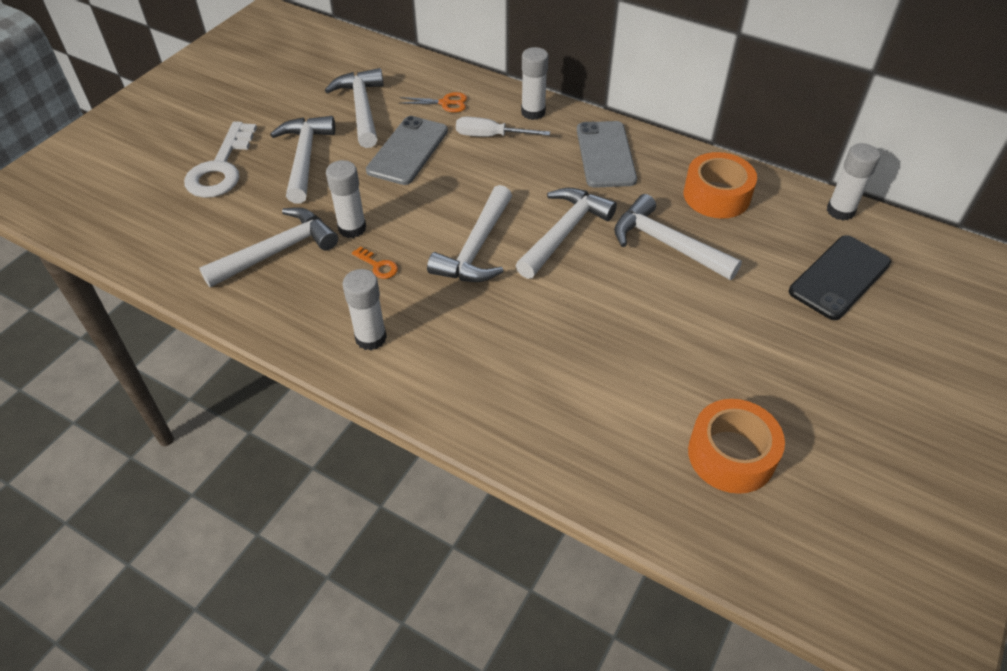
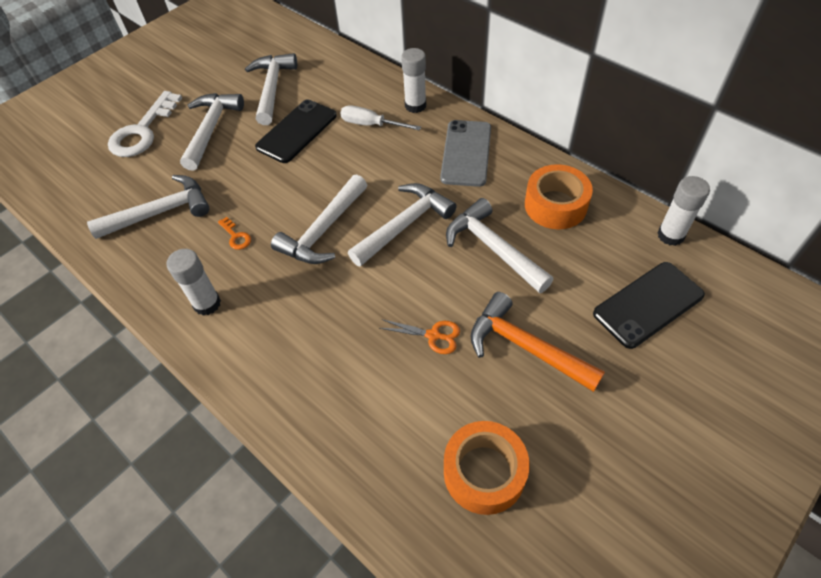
camera: 15 degrees right, 5 degrees up
white glue stick [326,160,366,238] -> none
grey phone [366,116,448,185] -> black phone [255,99,337,163]
orange scissors [399,92,467,113] -> orange scissors moved to [380,319,460,354]
none -> orange hammer [470,292,605,392]

